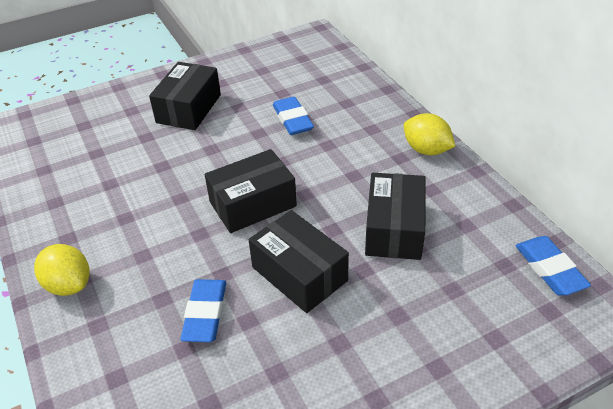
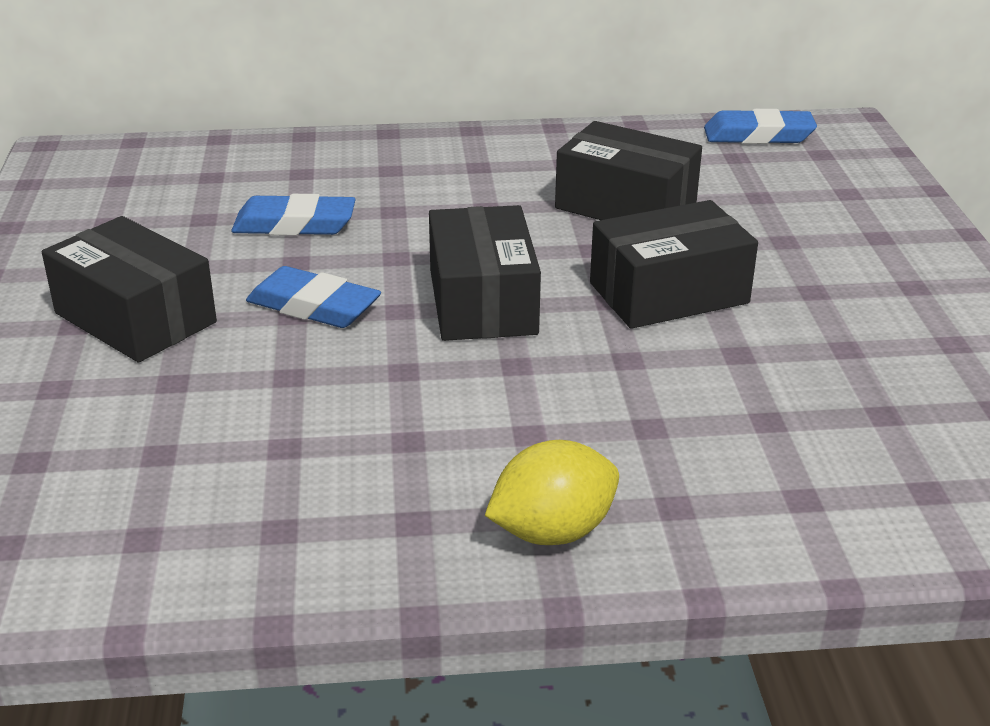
camera: 70 degrees left, 10 degrees down
blue eraser [180,279,226,342] -> blue eraser moved to [246,266,381,328]
yellow lemon [404,113,455,155] -> none

